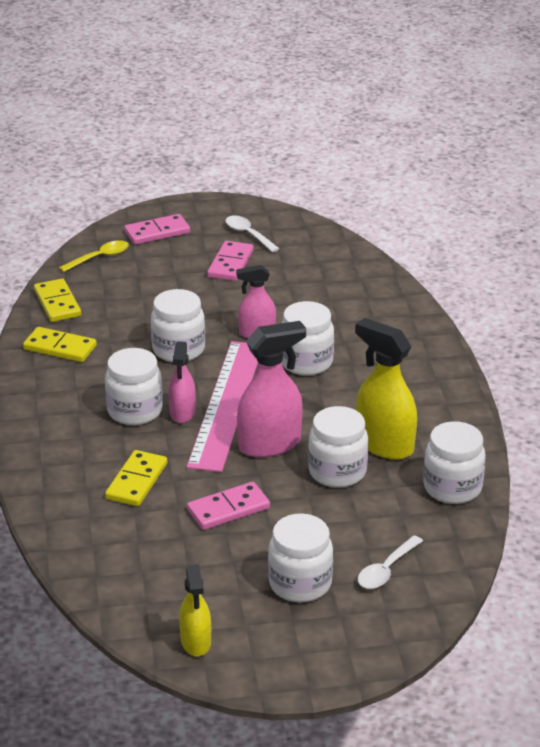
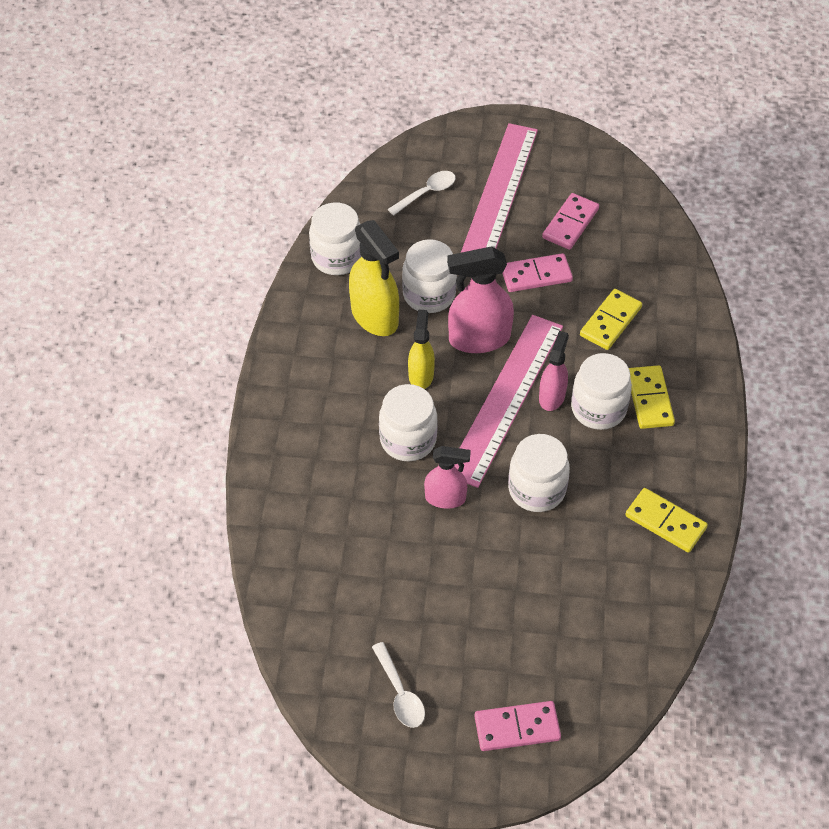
camera: 165 degrees left, 20 degrees up
yellow domino [34,279,81,322] -> yellow domino moved to [629,365,675,429]
yellow spoon [59,240,129,272] -> none
yellow spray bottle [179,564,211,656] -> yellow spray bottle moved to [408,309,435,389]
pink domino [207,241,254,281] -> pink domino moved to [542,193,599,250]
white jar [268,513,333,602] -> pink ruler [461,123,538,253]

